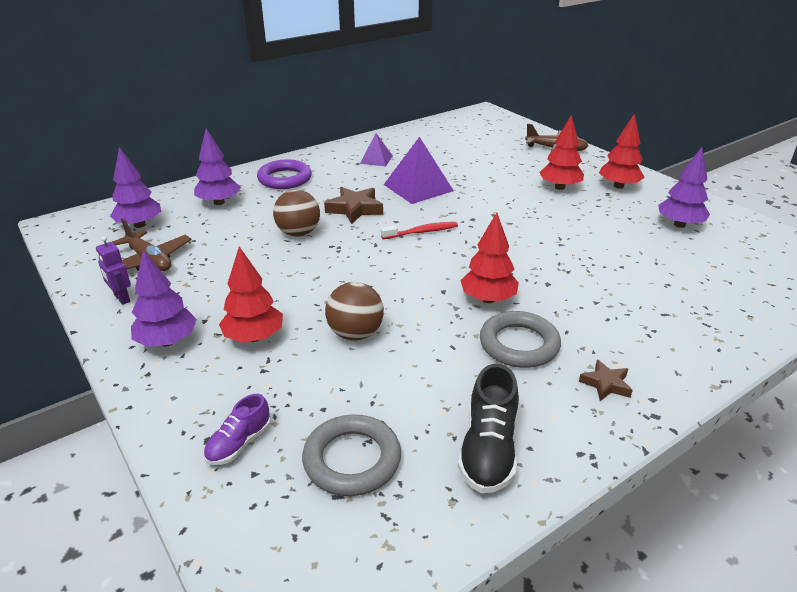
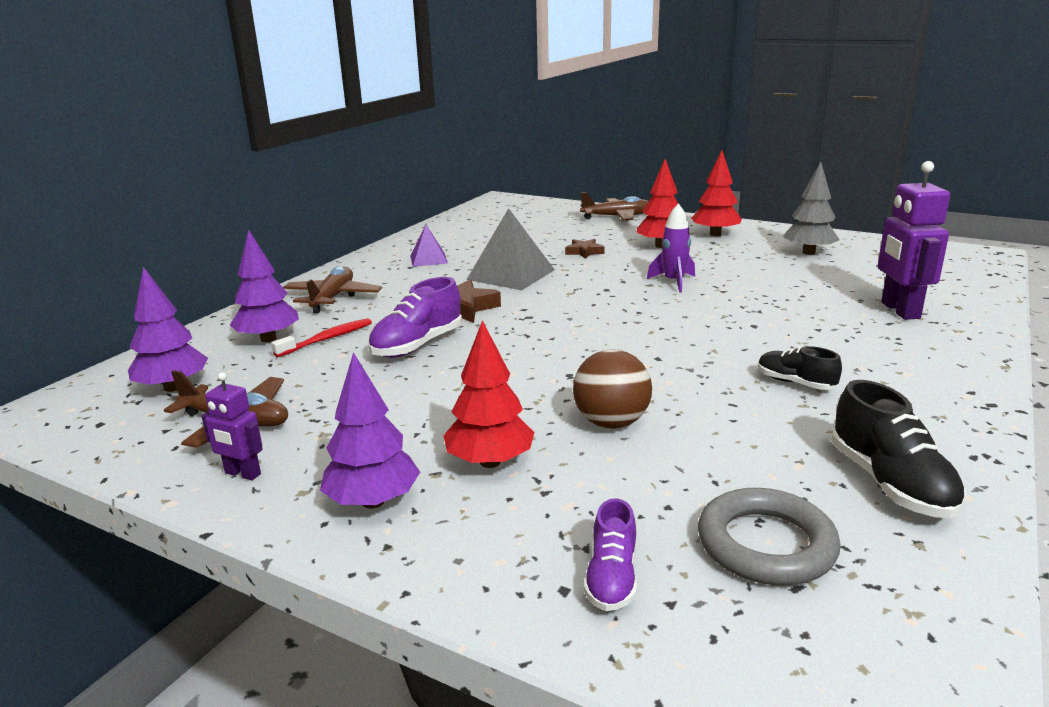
camera: 25 degrees left, 10 degrees down
purple ring [257,160,312,189] -> brown plane [283,266,382,314]
brown ball [273,190,320,237] -> purple shoe [368,277,462,358]
red toothbrush [381,222,458,239] -> red toothbrush moved to [271,318,372,357]
purple pyramid [384,137,454,204] -> grey pyramid [466,208,555,290]
red tree [460,212,519,303] -> none
grey ring [480,311,561,368] -> black shoe [758,346,842,390]
brown star [579,359,633,401] -> brown star moved to [565,239,605,259]
purple tree [658,147,710,228] -> grey tree [783,162,839,255]
none -> purple rocket [647,203,695,293]
none -> purple robot [878,161,950,320]

